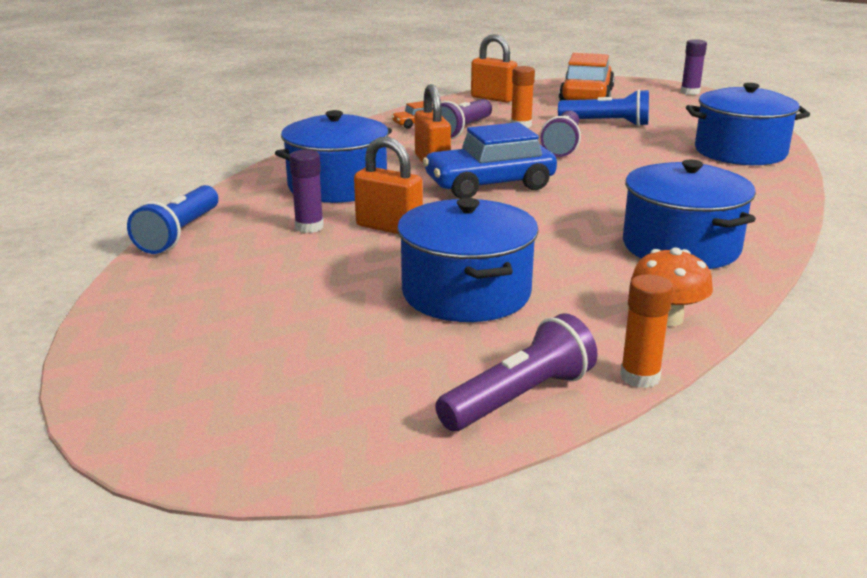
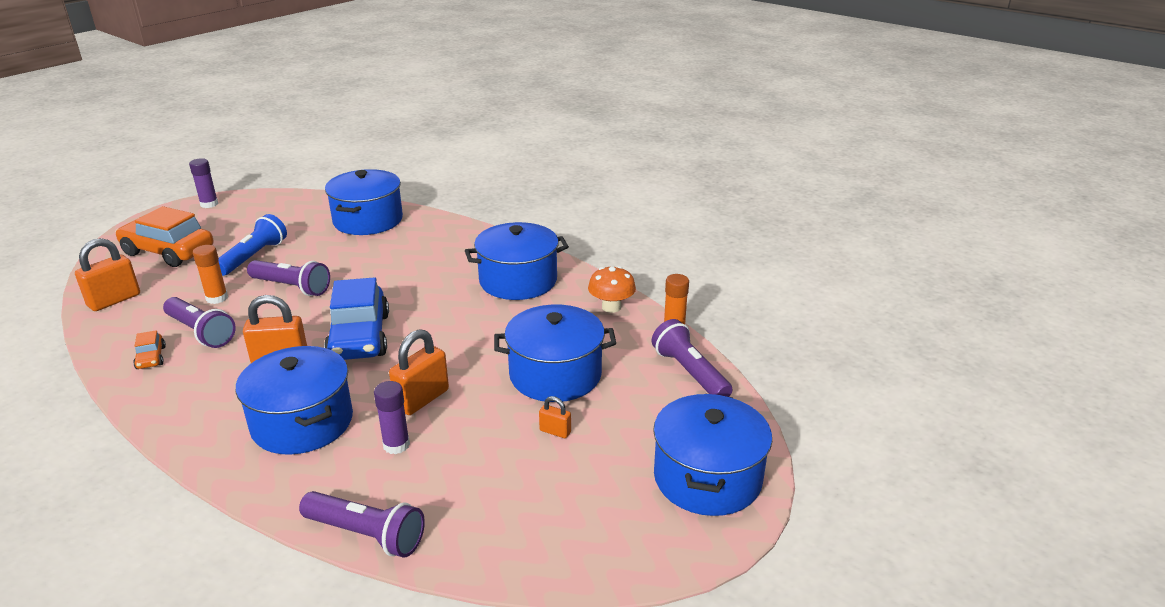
camera: 80 degrees left, 5 degrees up
blue flashlight [127,185,218,254] -> purple flashlight [299,491,425,557]
none -> orange padlock [539,396,571,438]
none -> blue pot [653,394,772,516]

